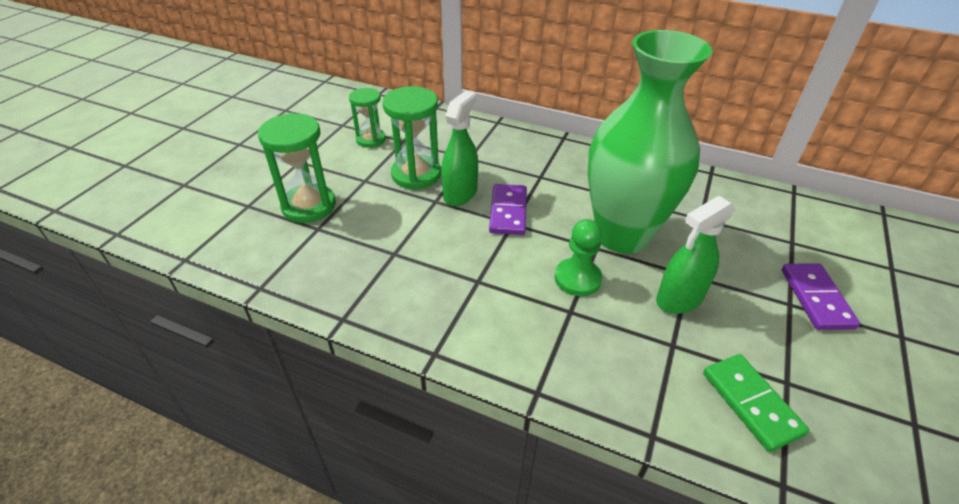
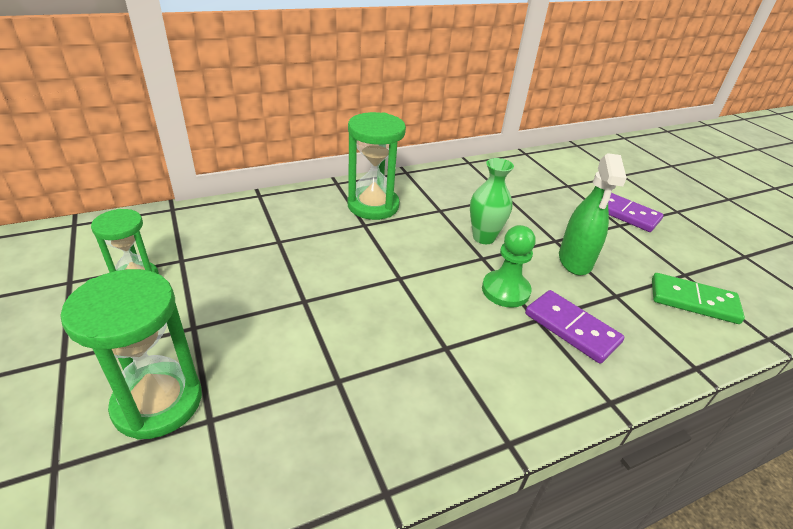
camera: 50 degrees left, 5 degrees down
green hourglass [382,86,441,190] -> green hourglass moved to [347,112,406,220]
green spray bottle [441,90,478,206] -> none
purple domino [489,184,527,235] -> purple domino moved to [525,290,624,364]
green vase [588,30,712,254] -> green vase [470,158,514,244], size x0.43

